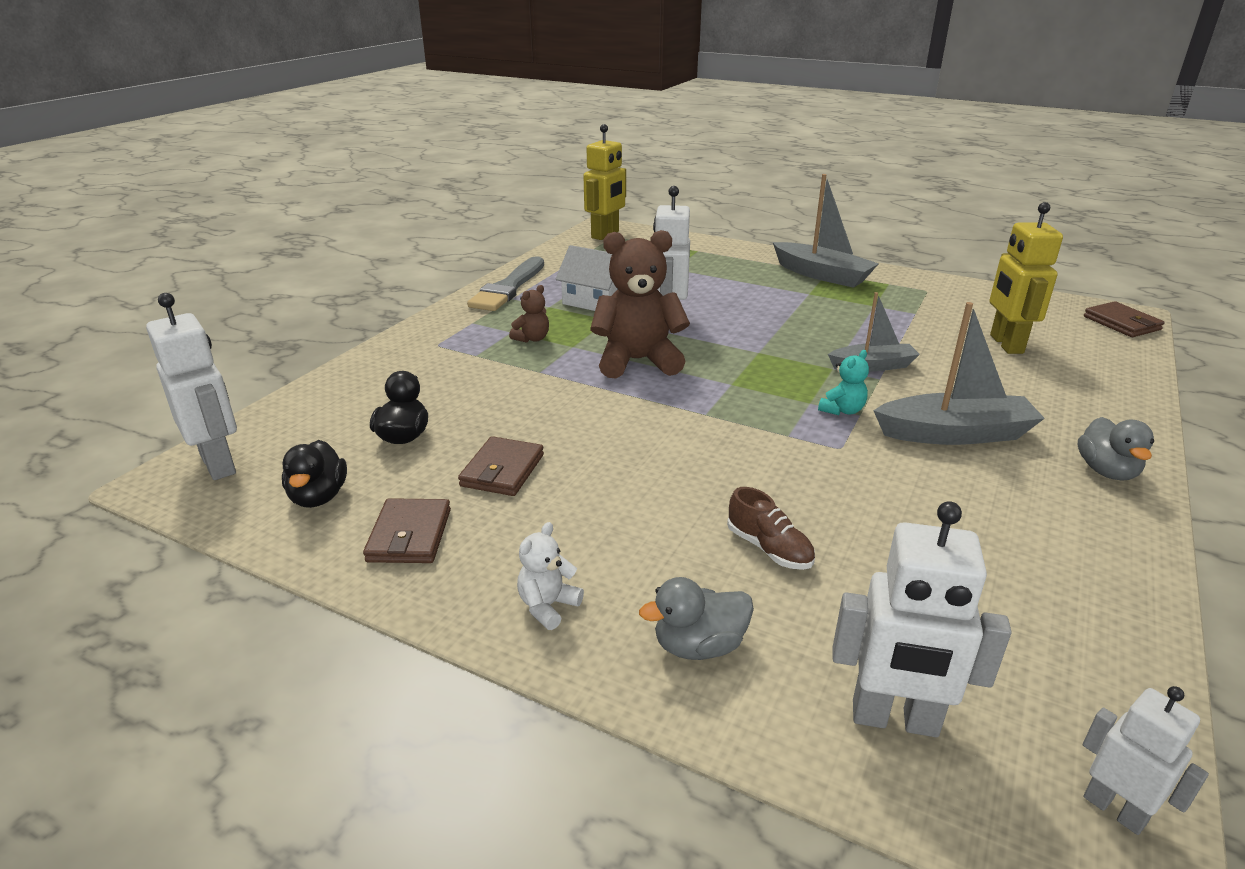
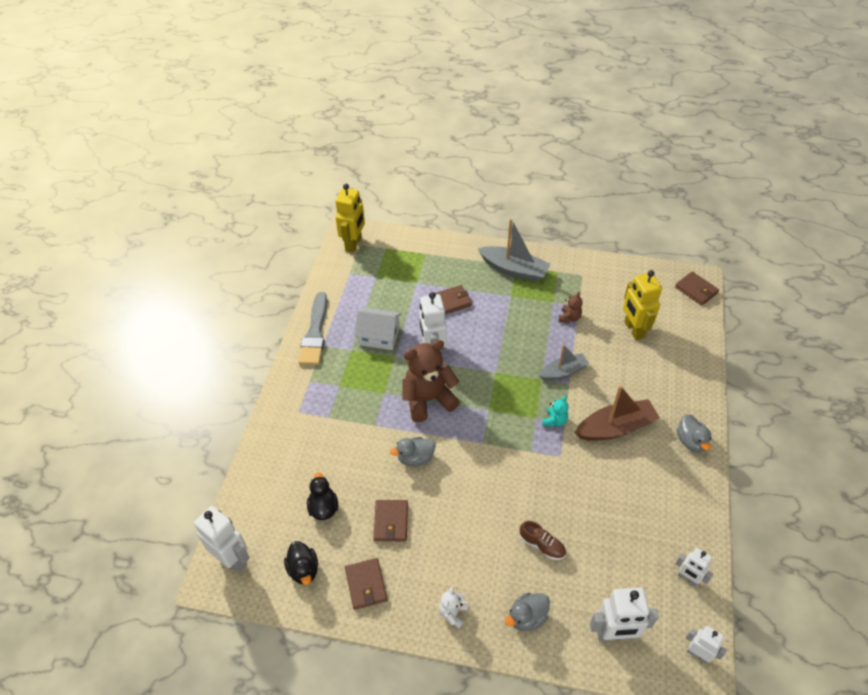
camera: 15 degrees left, 20 degrees up
brown teddy bear [509,285,549,343] -> brown teddy bear moved to [559,292,582,323]
grey boat [873,302,1045,445] -> brown boat [575,385,660,441]
none -> grey duck [390,437,436,466]
none -> brown wallet [435,285,472,314]
none -> white robot [675,548,713,587]

